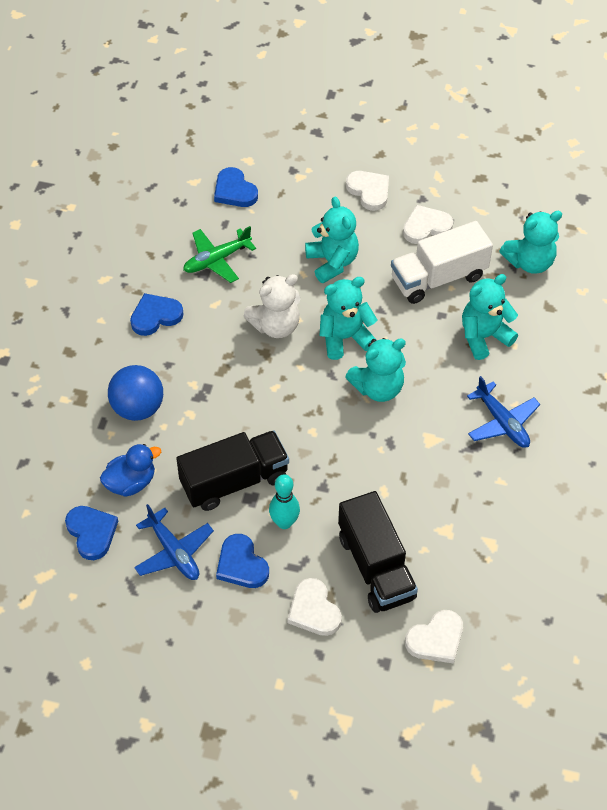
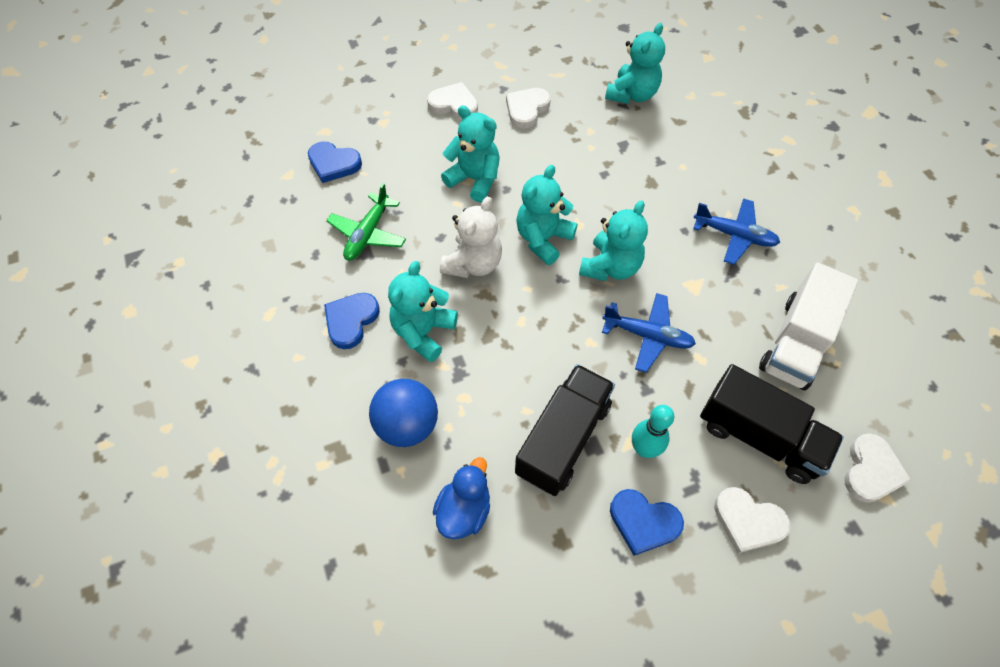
camera: 35 degrees left, 5 degrees up
blue heart [65,506,118,560] -> none
blue plane [134,504,214,580] -> blue plane moved to [602,293,696,373]
white truck [391,221,493,304] -> white truck moved to [759,262,858,390]
turquoise teddy bear [462,274,518,360] -> turquoise teddy bear moved to [388,261,458,362]

